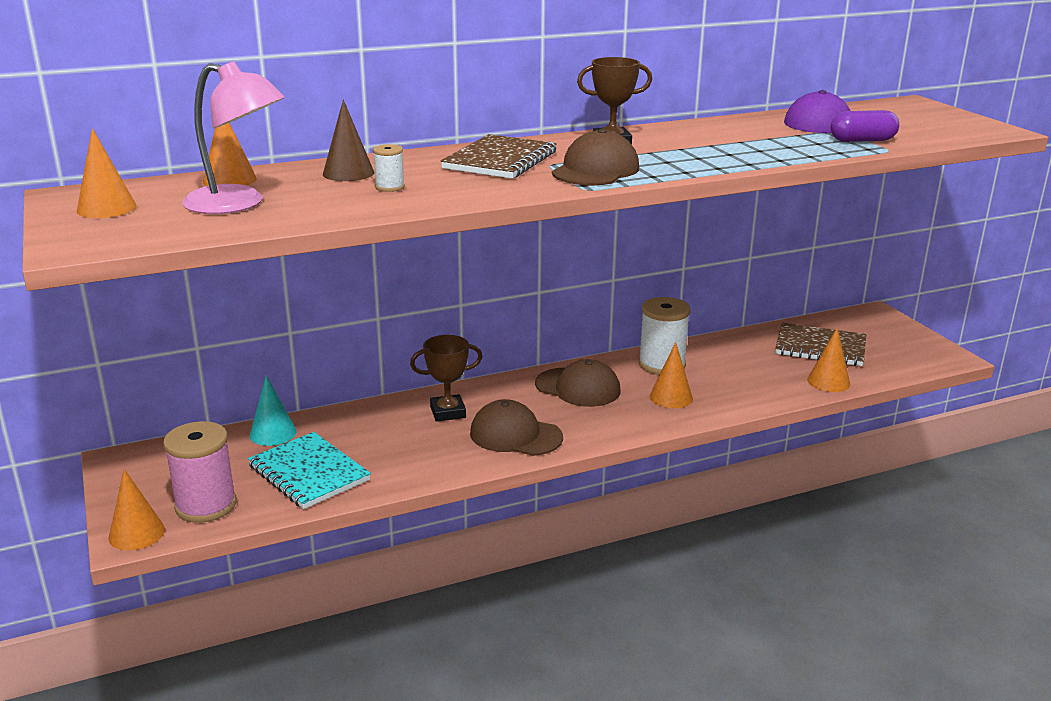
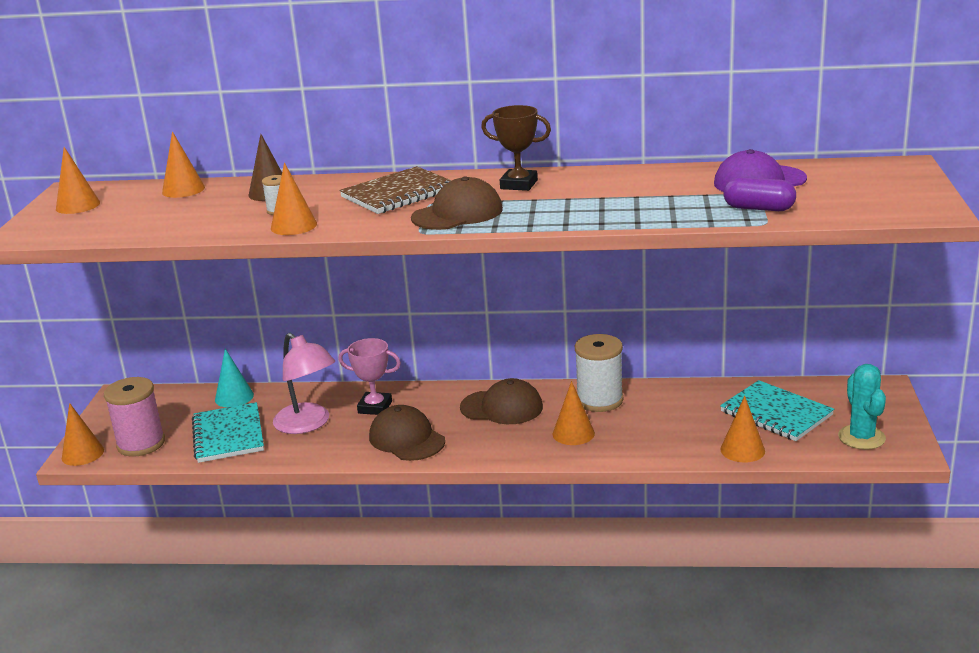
camera: 30 degrees right, 0 degrees up
pink lamp [182,61,285,214] -> pink lamp moved to [273,333,335,434]
brown trophy [410,335,482,422] -> pink trophy [338,338,401,415]
brown cap [535,359,620,407] -> brown cap turned 45 degrees counterclockwise [460,378,543,424]
brown notebook [775,323,866,366] -> turquoise notebook [720,380,834,441]
none -> orange cone [271,163,317,235]
none -> turquoise cactus [838,364,886,450]

